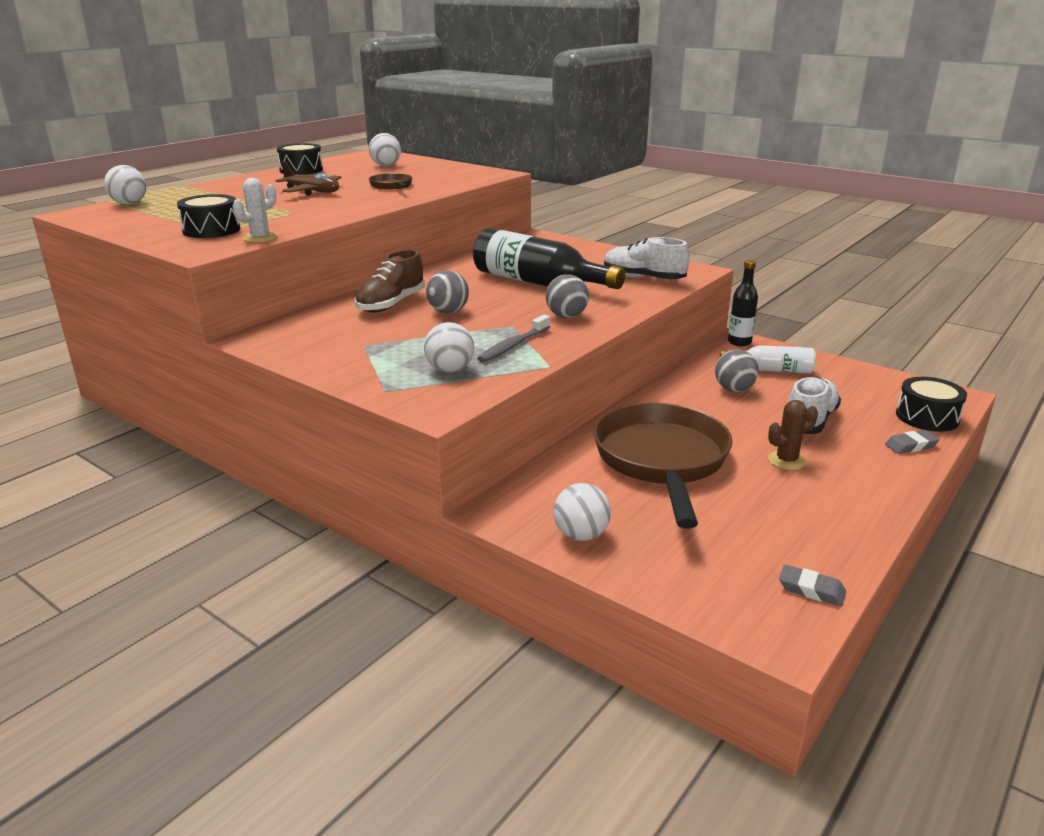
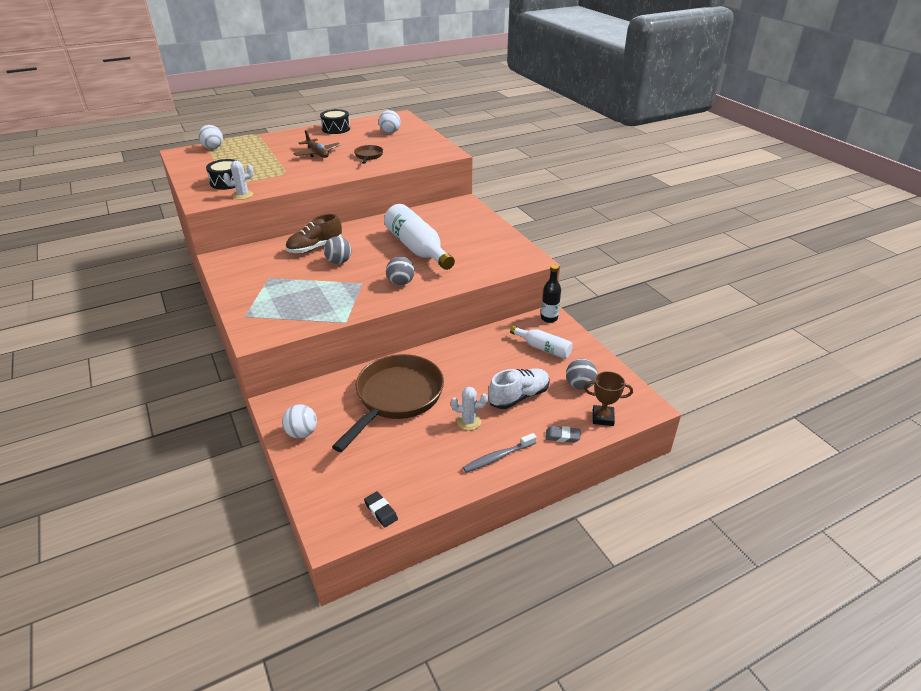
camera: 25 degrees right, 10 degrees up
white ball [424,322,474,373] -> none
black bottle [473,228,625,289] -> white bottle [384,204,455,270]
grey toothbrush [477,315,550,362] -> grey toothbrush moved to [463,433,537,473]
white shoe [604,237,690,279] -> none
grey ball [715,350,759,392] -> grey ball moved to [566,359,597,390]
brown cactus [768,400,818,470] -> white cactus [451,387,488,430]
grey eraser [779,565,846,606] -> black eraser [364,491,398,527]
black drum [896,377,967,432] -> brown trophy [584,371,633,426]

